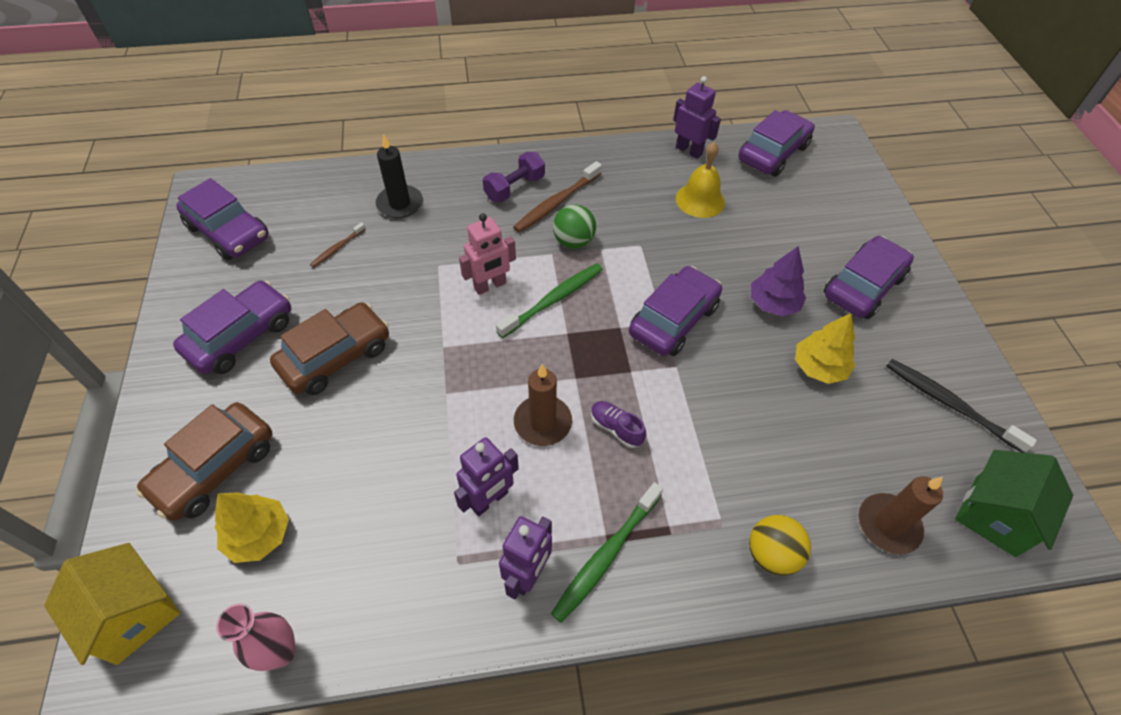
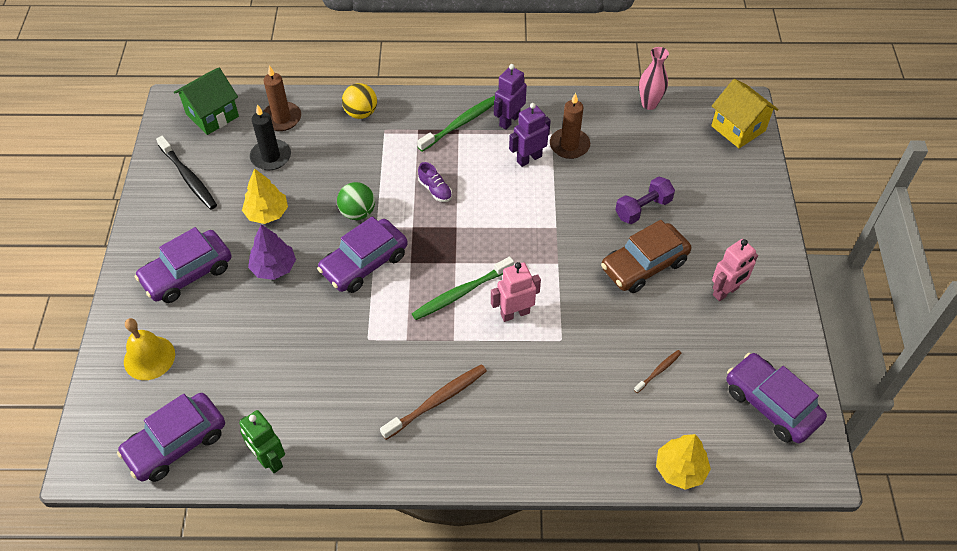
camera: 170 degrees left, 0 degrees up
brown car [136,402,272,521] -> none
purple car [173,280,291,374] -> pink robot [712,239,758,301]
yellow tree [215,492,289,563] -> yellow tree moved to [656,434,711,490]
black candle [376,134,423,218] -> black candle moved to [250,104,291,170]
purple dumbbell [483,152,545,202] -> purple dumbbell moved to [615,176,675,224]
brown candle [514,364,572,446] -> brown candle moved to [550,93,590,159]
green ball [553,205,596,249] -> green ball moved to [337,182,375,220]
purple robot [673,76,721,159] -> green robot [239,410,285,473]
yellow bell [676,142,725,218] -> yellow bell moved to [124,318,175,380]

